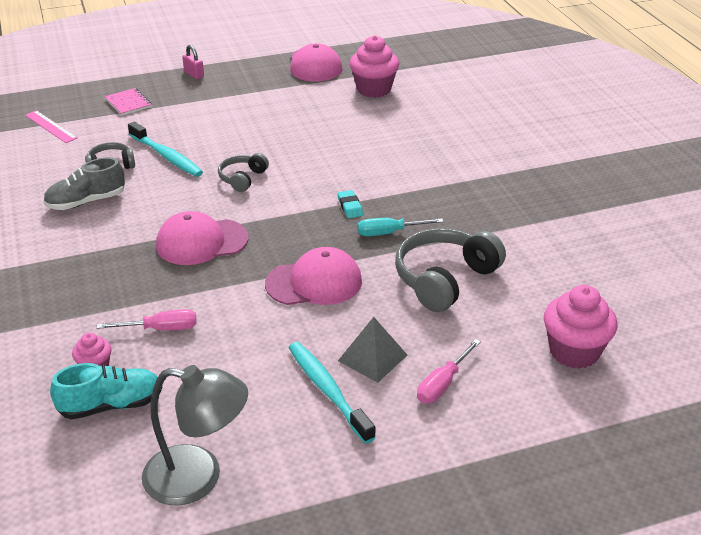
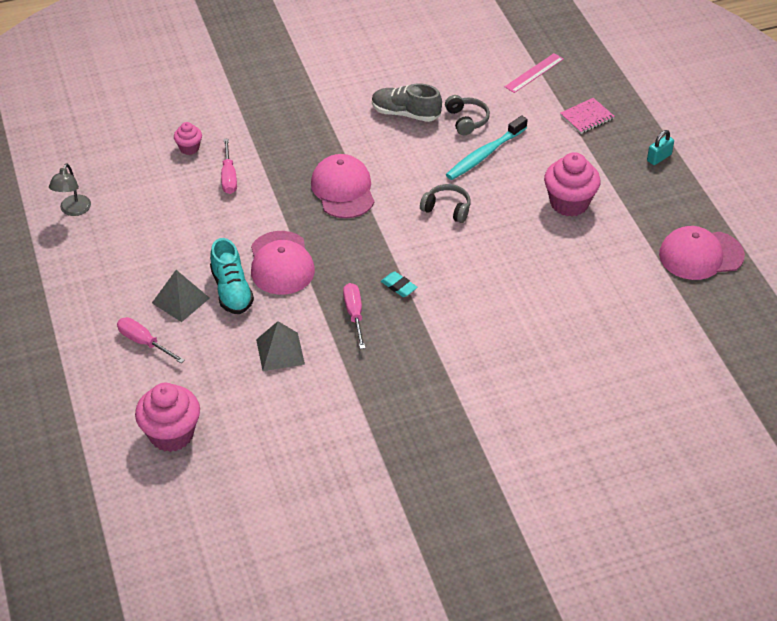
camera: 90 degrees right, 10 degrees up
grey shoe [43,157,125,210] -> grey shoe turned 45 degrees counterclockwise [372,83,442,122]
turquoise shoe [50,363,162,419] -> turquoise shoe moved to [210,238,254,314]
grey lamp [142,365,248,505] -> grey lamp [49,164,91,216], size x0.58
pink padlock [182,45,204,79] -> turquoise padlock [647,130,674,165]
turquoise toothbrush [288,342,376,444] -> none
turquoise eraser [338,190,363,218] -> turquoise eraser turned 60 degrees clockwise [381,271,418,297]
pink cupcake [349,35,399,98] -> pink cupcake moved to [544,152,601,217]
turquoise screwdriver [357,218,443,236] -> pink screwdriver [343,283,365,349]
grey headphones [395,228,506,312] -> grey pyramid [256,321,305,371]

